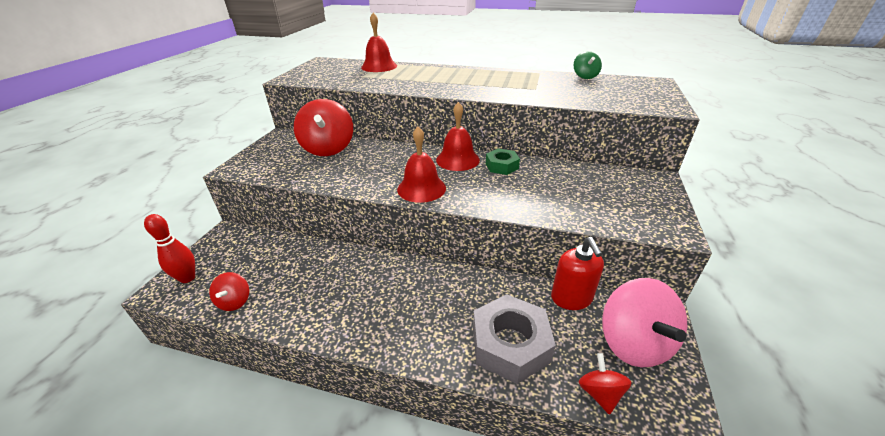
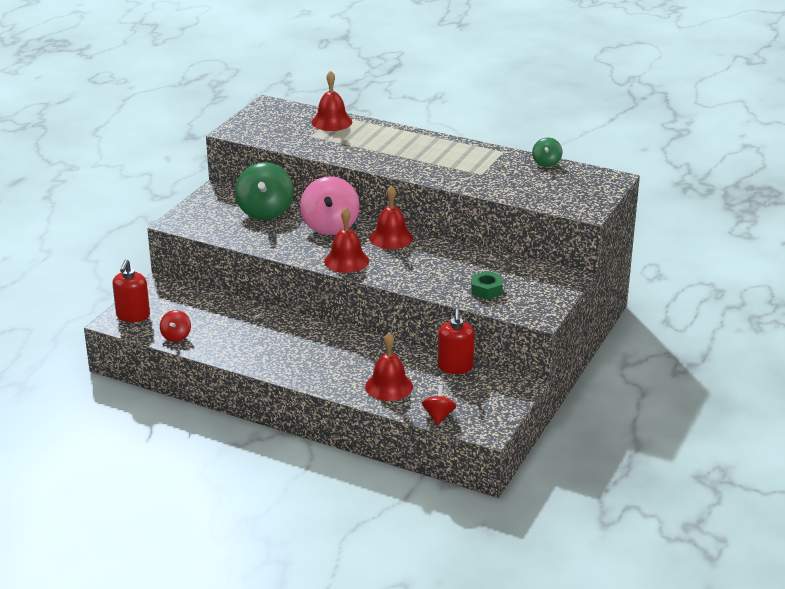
camera: 10 degrees right, 5 degrees down
red bowling pin [144,214,195,283] -> red soap dispenser [112,259,150,322]
red spinning top [294,99,353,156] -> green spinning top [235,162,294,220]
grey nut [473,294,556,384] -> red bell [365,333,413,401]
green nut [486,148,520,175] -> green nut moved to [471,271,503,299]
pink spinning top [602,278,687,367] -> pink spinning top moved to [300,176,360,235]

